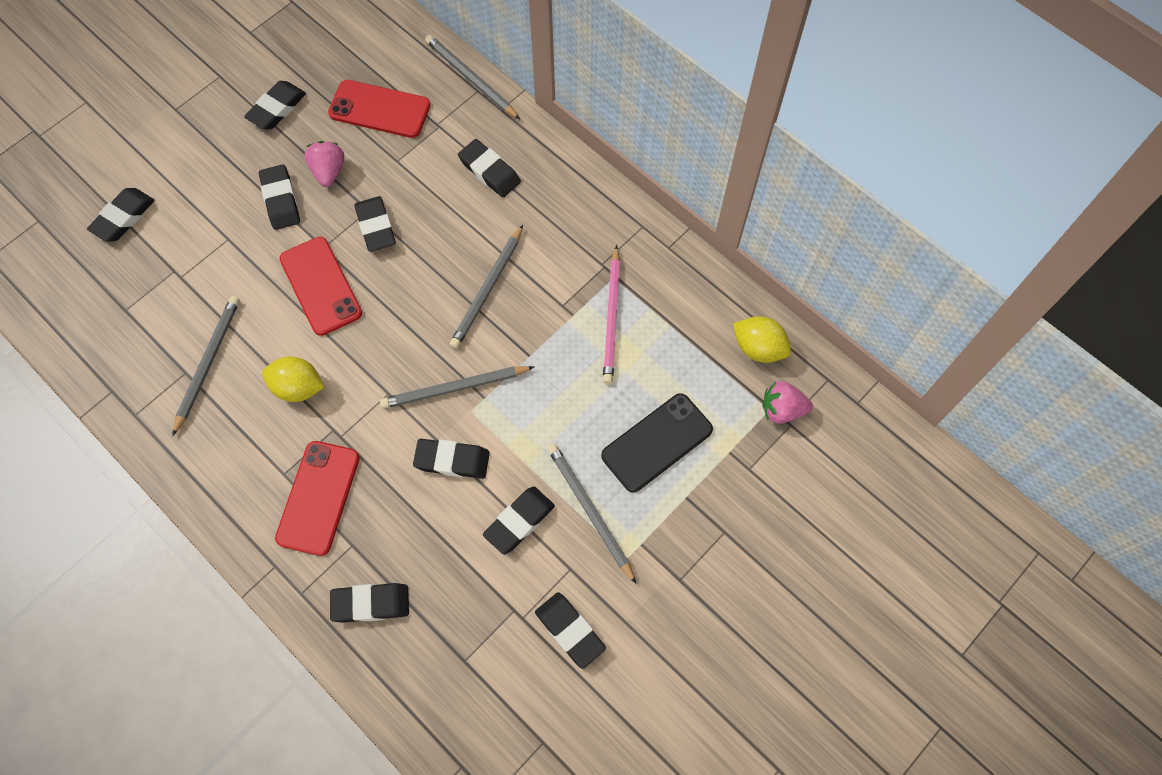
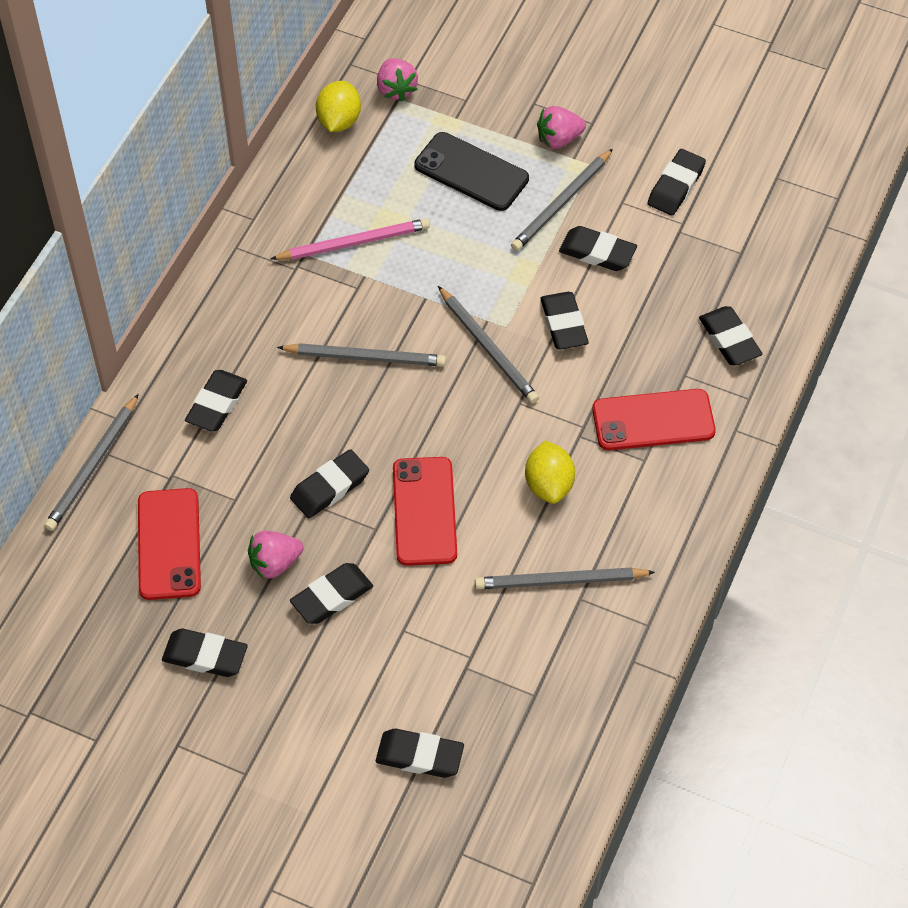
camera: 110 degrees left, 10 degrees down
red phone [279,237,362,336] -> red phone turned 45 degrees counterclockwise [393,457,457,566]
none -> pink strawberry [537,106,586,149]

